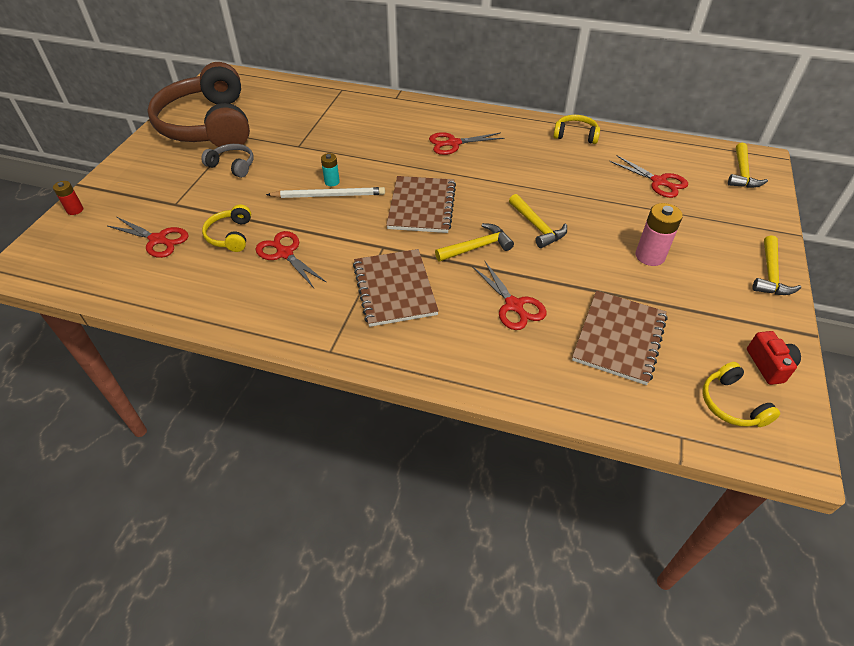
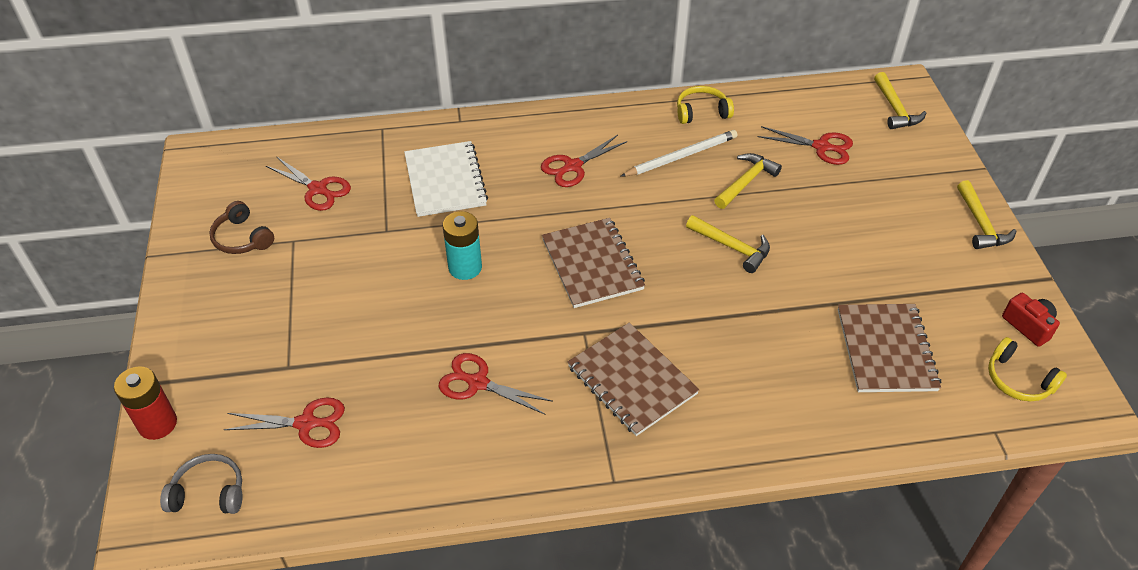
camera: 25 degrees left, 0 degrees up
red battery [53,181,83,215] -> red battery [114,366,177,440], size x1.71
brown headphones [147,62,250,147] -> brown headphones [209,201,274,254], size x0.40
grey headphones [201,144,254,178] -> grey headphones moved to [160,454,243,514]
yellow headphones [202,204,251,252] -> none
white pencil [266,187,385,198] -> white pencil moved to [620,130,738,177]
turquoise battery [321,153,340,186] -> turquoise battery [443,211,482,280], size x1.71
yellow hammer [435,223,514,262] -> yellow hammer moved to [714,153,782,209]
red scissors [472,262,547,330] -> red scissors moved to [266,156,351,211]
pink battery [635,203,683,266] -> none
none -> white notebook [404,141,488,217]

